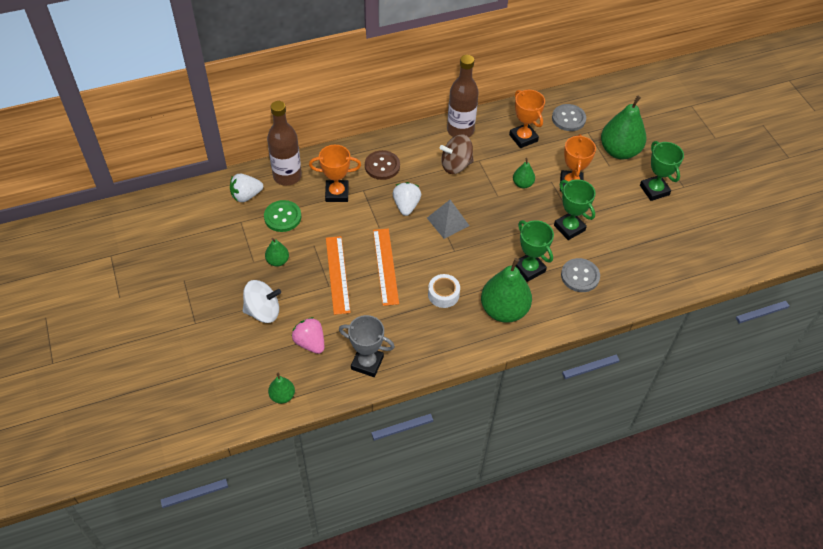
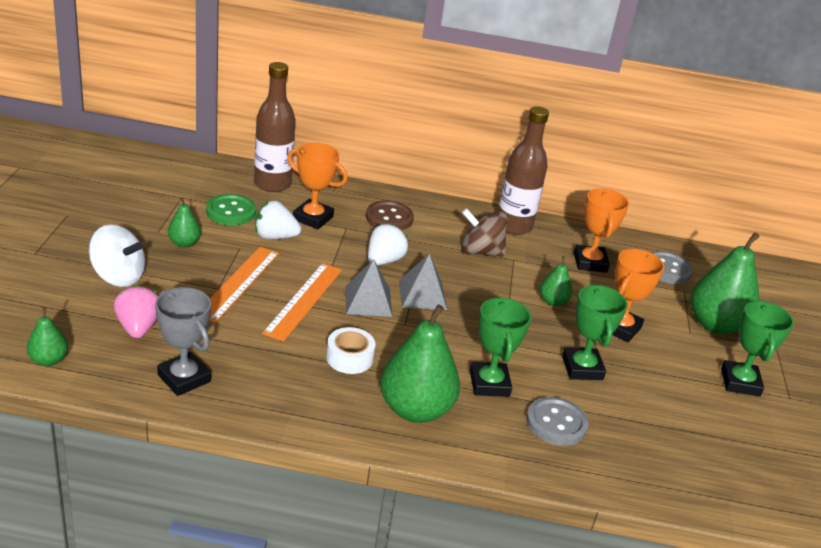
camera: 25 degrees right, 20 degrees down
white strawberry [230,174,263,202] -> white strawberry moved to [255,200,301,239]
none -> grey pyramid [345,259,392,317]

